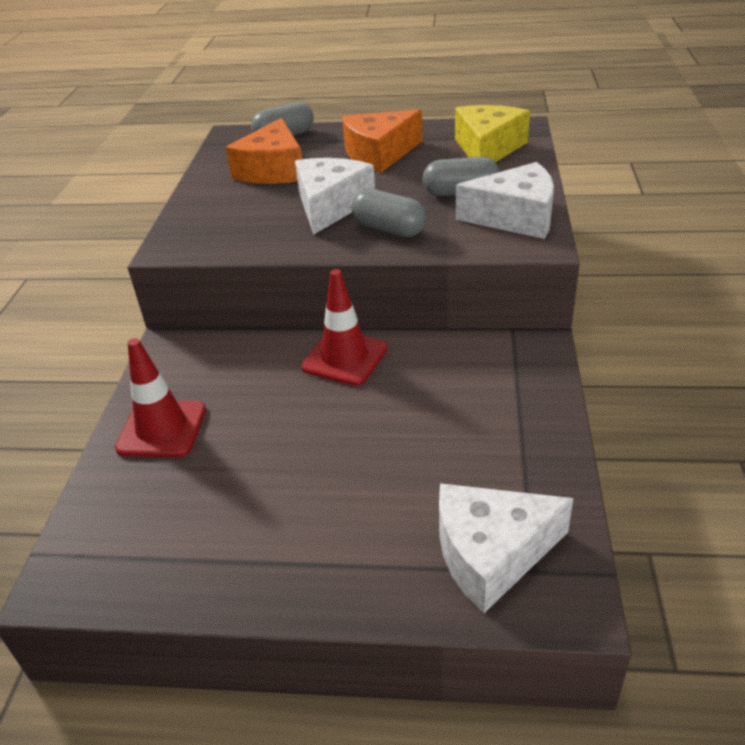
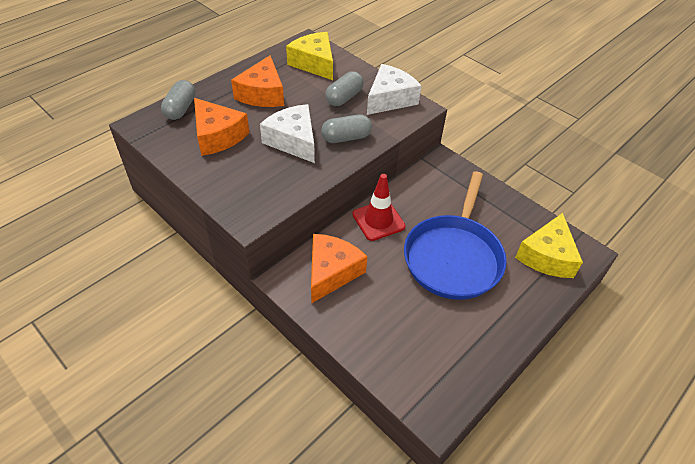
camera: 55 degrees left, 10 degrees up
red traffic cone [115,338,206,457] -> none
white cheese [439,483,573,613] -> yellow cheese [515,213,583,278]
none -> orange cheese [311,234,367,304]
none -> blue pan [404,171,507,300]

